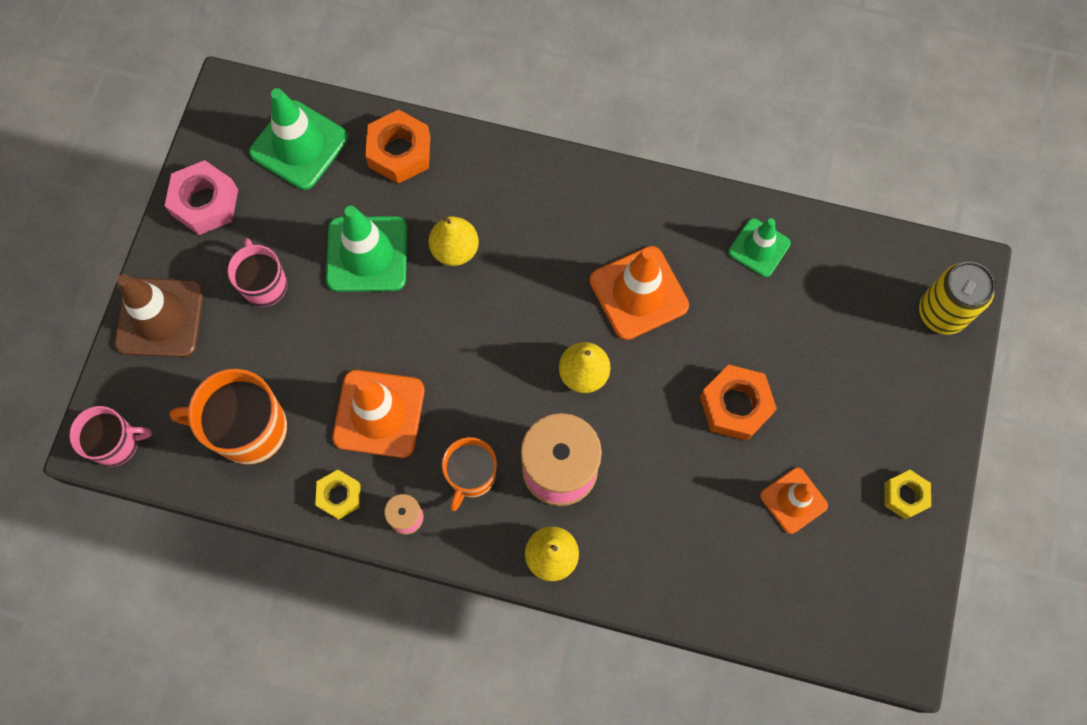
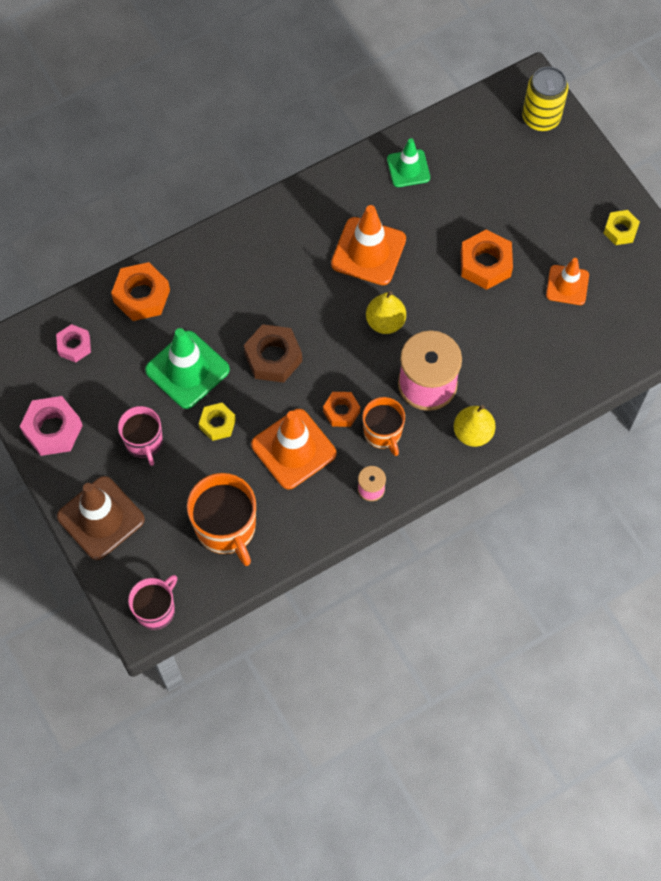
camera: 45 degrees left, 5 degrees down
orange mug [170,369,287,465] -> orange mug turned 75 degrees counterclockwise [187,473,256,566]
pink mug [228,238,287,307] -> pink mug turned 135 degrees counterclockwise [118,406,163,466]
green traffic cone [249,88,348,190] -> pink nut [56,324,91,363]
yellow nut [315,470,361,520] -> yellow nut moved to [199,403,236,441]
yellow pear [428,216,479,266] -> none
none -> brown nut [244,324,302,383]
none -> orange nut [323,392,360,427]

